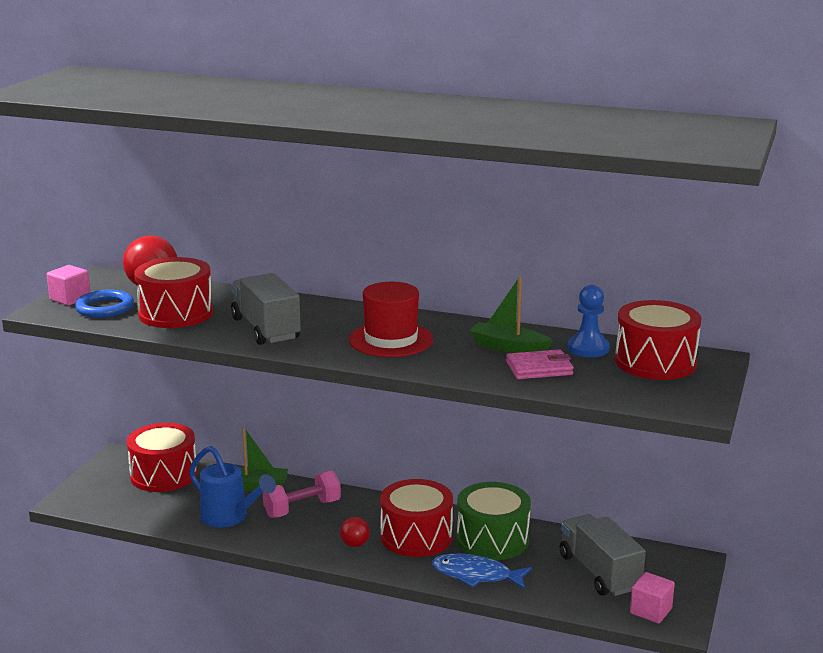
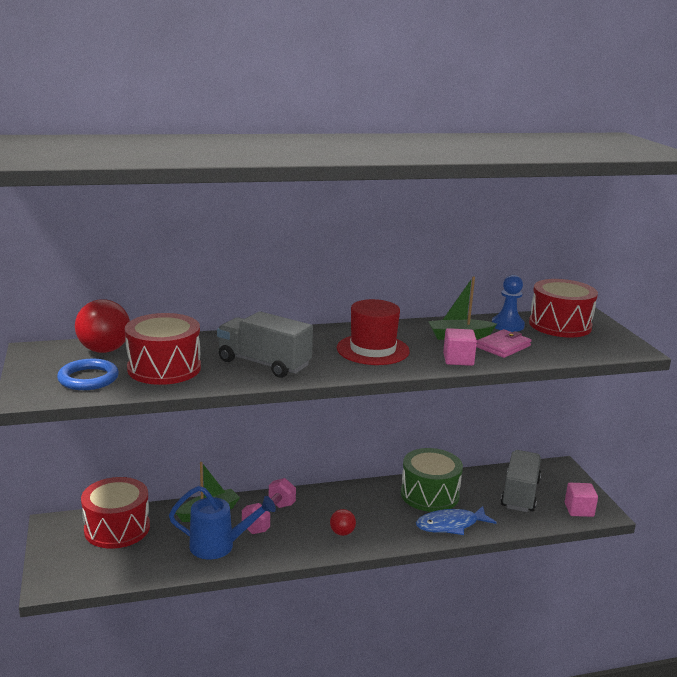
camera: 35 degrees left, 0 degrees up
pink cube [47,265,90,306] -> pink cube moved to [443,328,477,366]
red drum [380,479,453,557] -> none
grey truck [560,514,646,596] -> grey truck turned 75 degrees clockwise [501,450,541,512]

